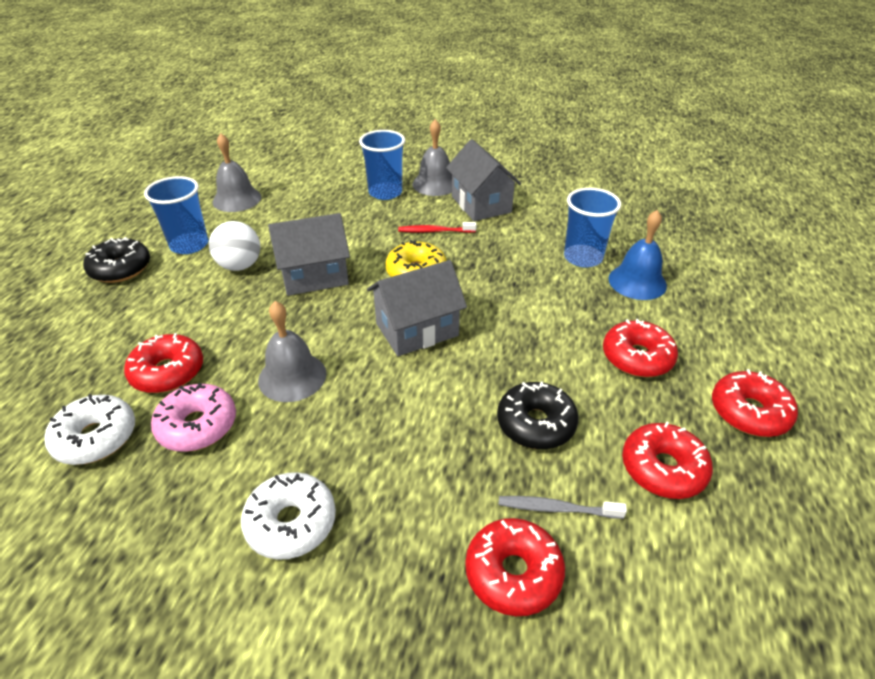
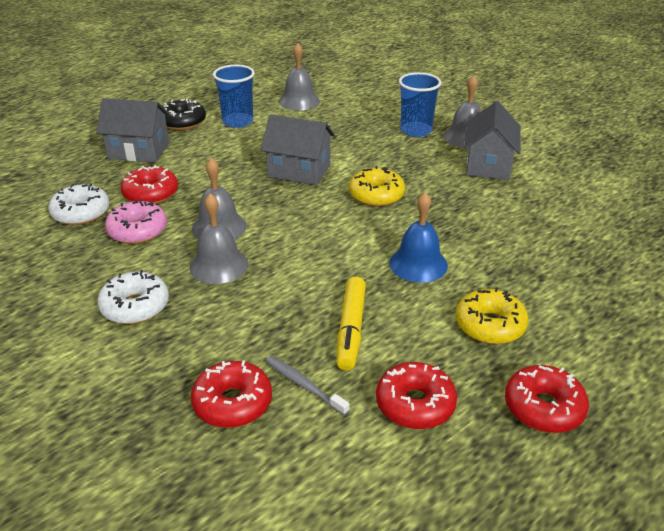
camera: 35 degrees right, 5 degrees down
white ball [209,221,261,271] -> none
grey house [367,260,467,356] -> grey house moved to [96,98,170,162]
red toothbrush [398,222,476,233] -> none
black donut [497,381,579,449] -> yellow marker [337,277,366,371]
blue cup [564,188,621,268] -> none
red donut [603,319,678,377] -> yellow donut [456,287,529,344]
blue bell [608,210,667,300] -> blue bell moved to [389,192,448,283]
none -> grey bell [189,193,248,284]

